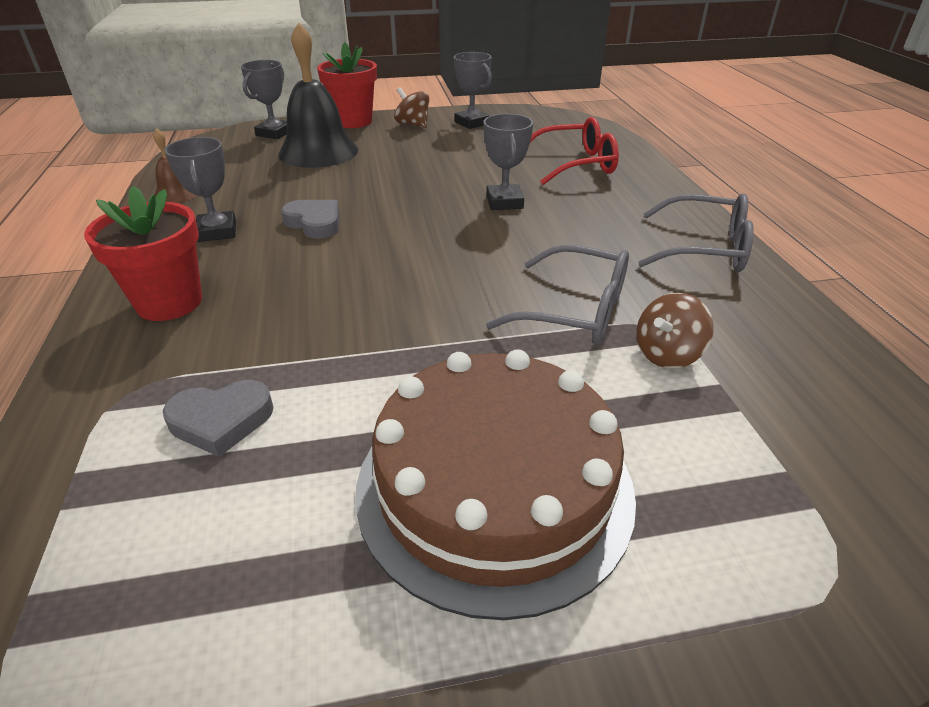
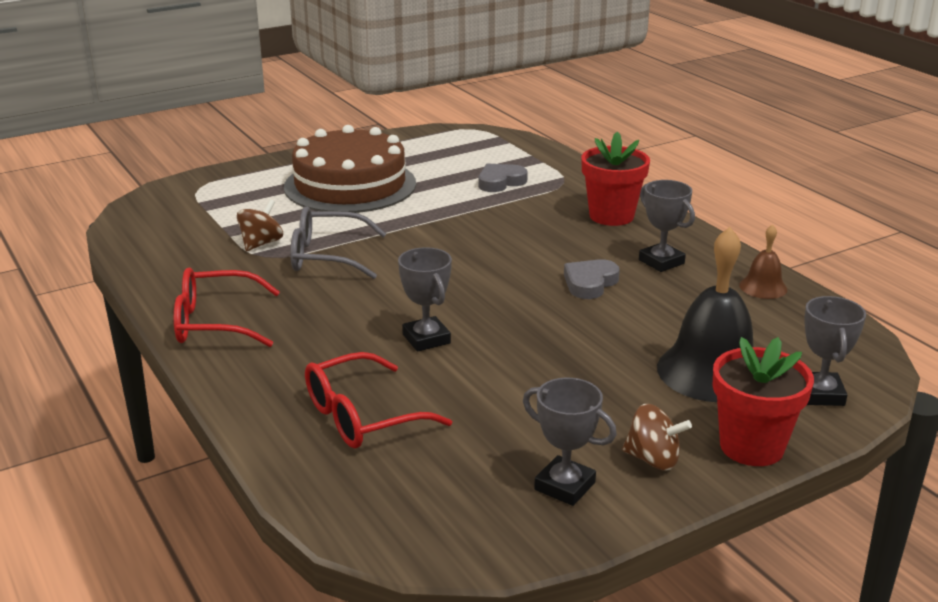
camera: 160 degrees right, 10 degrees down
grey heart [281,200,339,239] -> grey heart turned 105 degrees clockwise [564,259,620,299]
grey glasses [638,194,754,272] -> red glasses [174,268,280,347]

